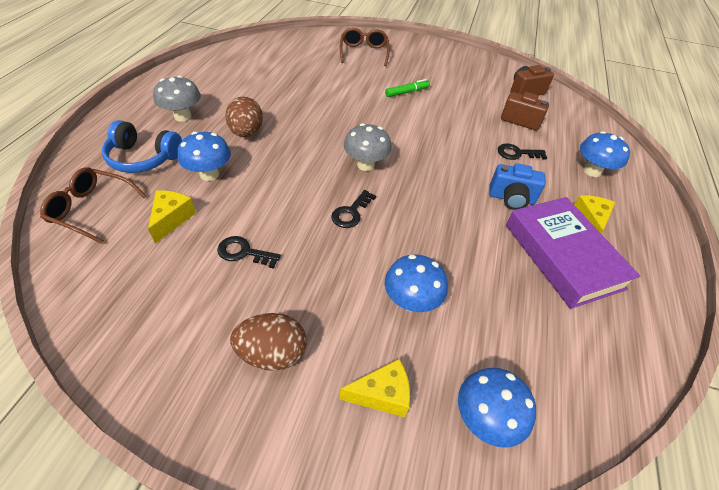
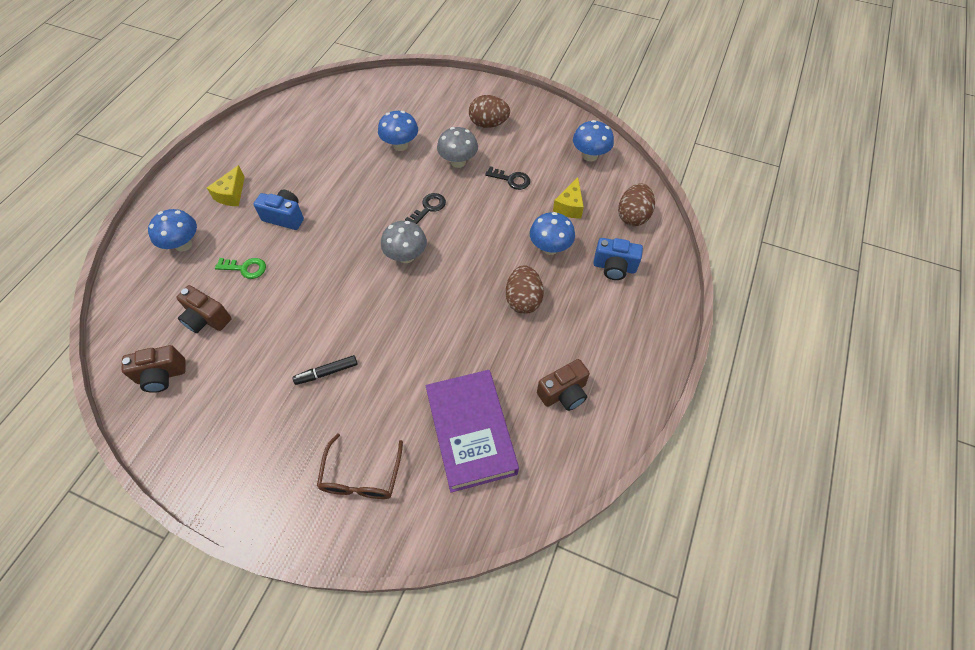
camera: 170 degrees left, 10 degrees up
brown glasses [40,167,147,244] -> brown egg [618,183,655,226]
blue headphones [102,120,182,173] -> blue camera [593,238,643,280]
grey mushroom [153,76,201,122] -> grey mushroom moved to [437,127,478,168]
yellow cheese [340,359,410,417] -> none
green marker [385,79,430,97] -> black marker [292,355,358,385]
blue mushroom [458,368,536,448] -> blue mushroom moved to [573,120,614,161]
black key [498,143,547,160] -> green key [215,258,266,279]
purple book [506,197,640,309] -> purple book moved to [426,370,519,493]
none -> brown camera [537,359,590,411]

